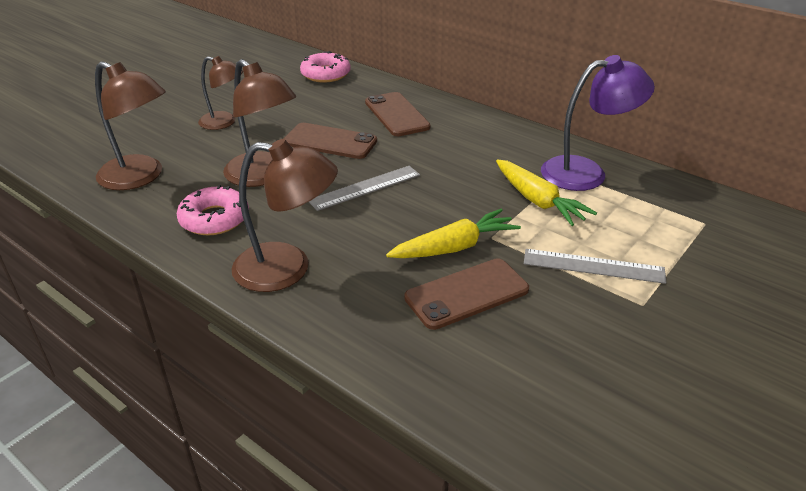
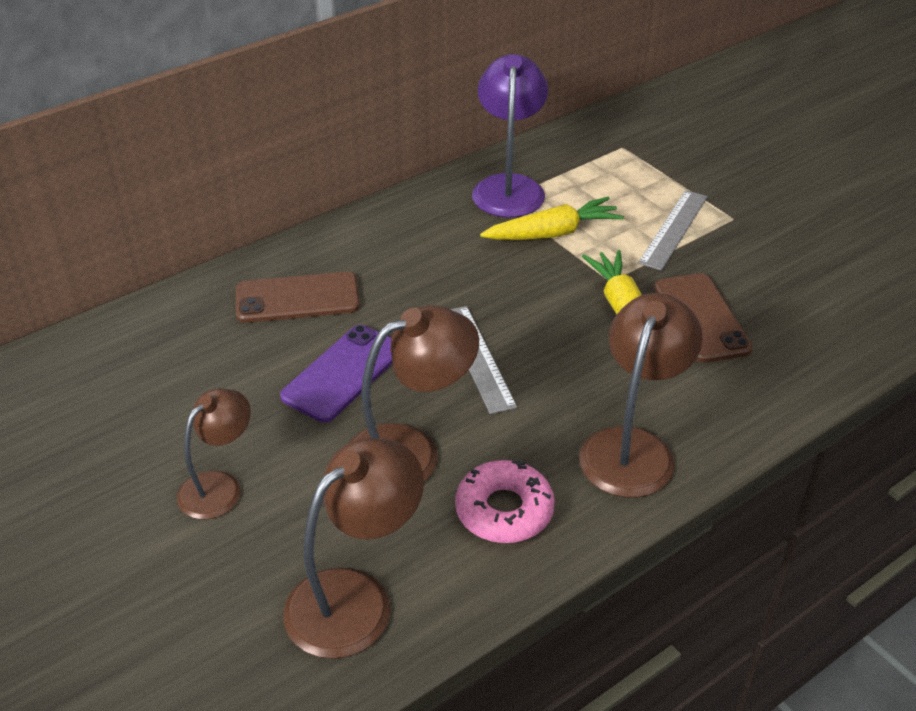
camera: 75 degrees left, 5 degrees up
brown phone [284,123,377,159] -> purple phone [280,325,392,423]
pink donut [300,51,351,82] -> none

